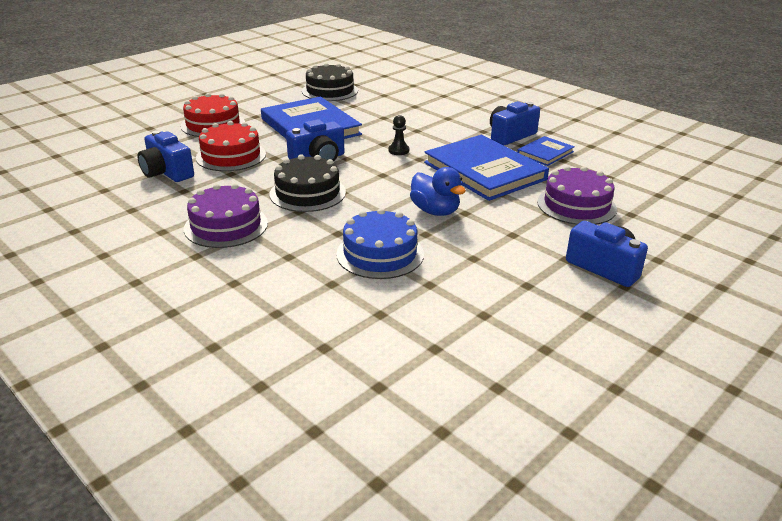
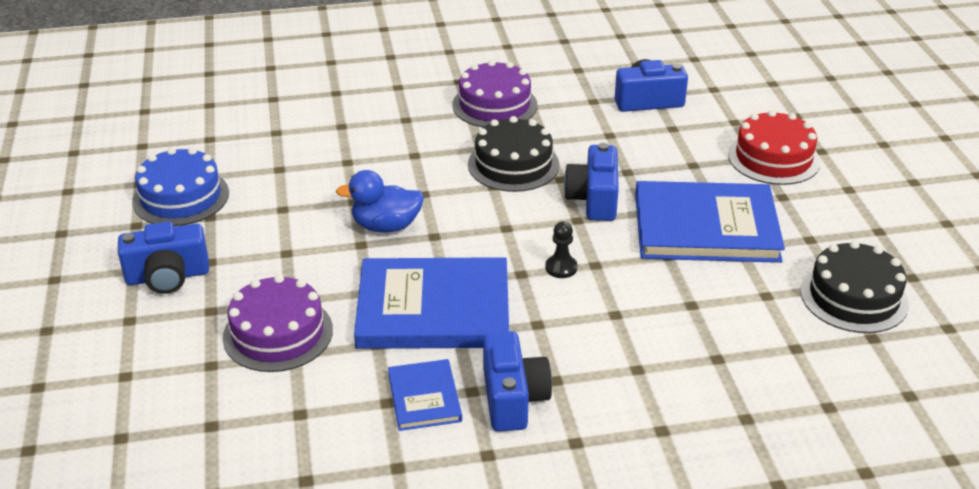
camera: 125 degrees right, 5 degrees up
red cake [196,121,266,171] -> none
blue cake [336,208,424,279] -> blue cake moved to [132,147,229,226]

